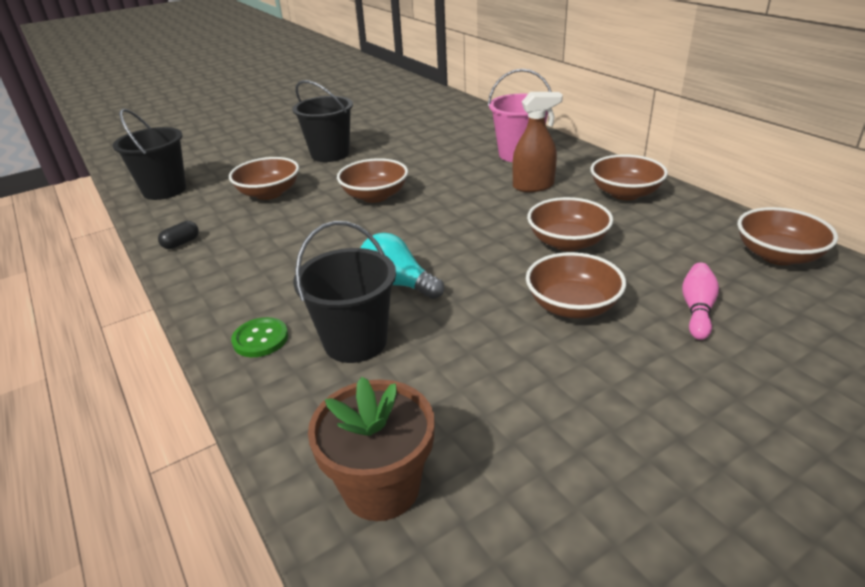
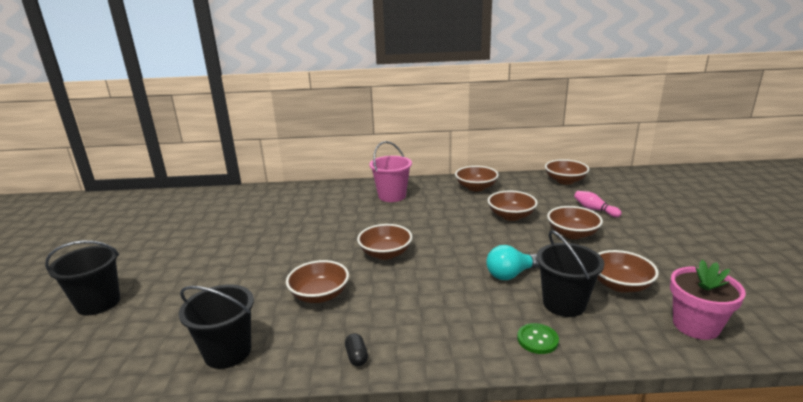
camera: 60 degrees left, 10 degrees down
black bucket [292,80,353,162] -> black bucket moved to [45,241,120,315]
brown flower pot [308,377,435,521] -> pink flower pot [670,260,746,340]
brown spray bottle [512,92,563,192] -> none
none -> brown bowl [597,250,659,293]

